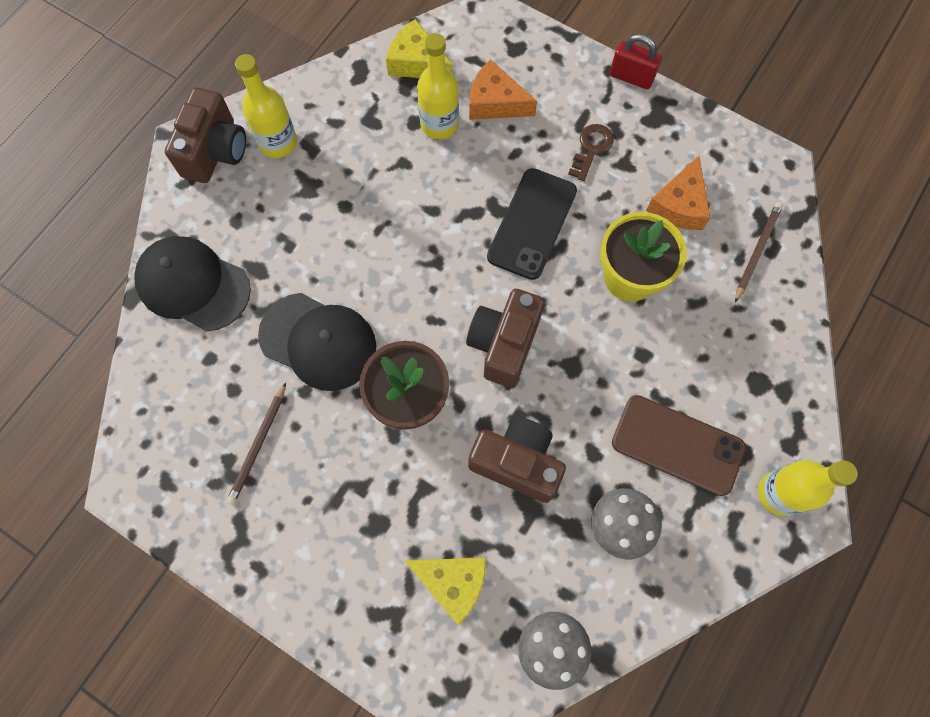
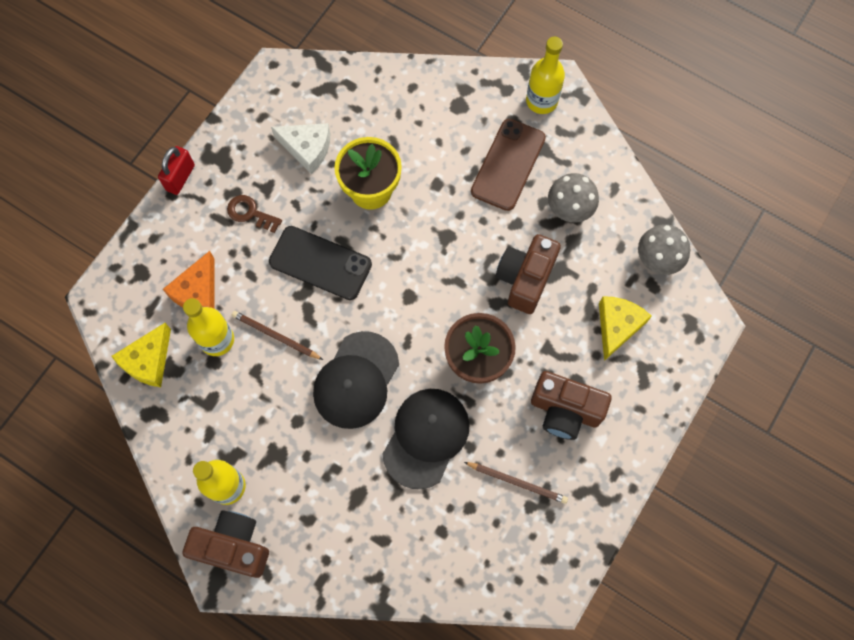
camera: 90 degrees left, 0 degrees up
black cap [134,236,251,332] -> black cap moved to [313,331,399,429]
brown camera [466,289,545,388] -> brown camera moved to [531,371,612,440]
orange cheese [646,156,711,230] -> white cheese [271,123,330,174]
brown pencil [735,202,783,303] -> brown pencil moved to [232,311,323,360]

